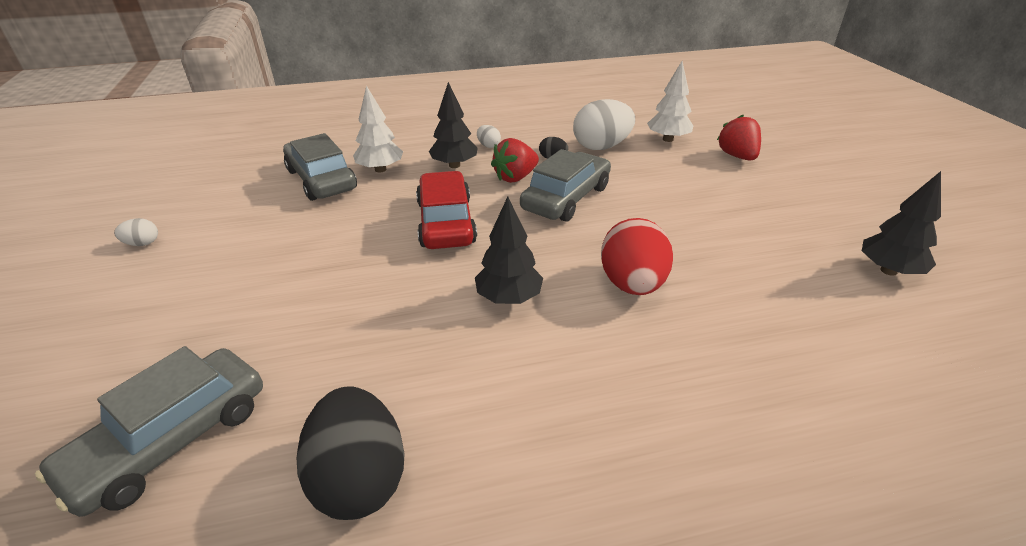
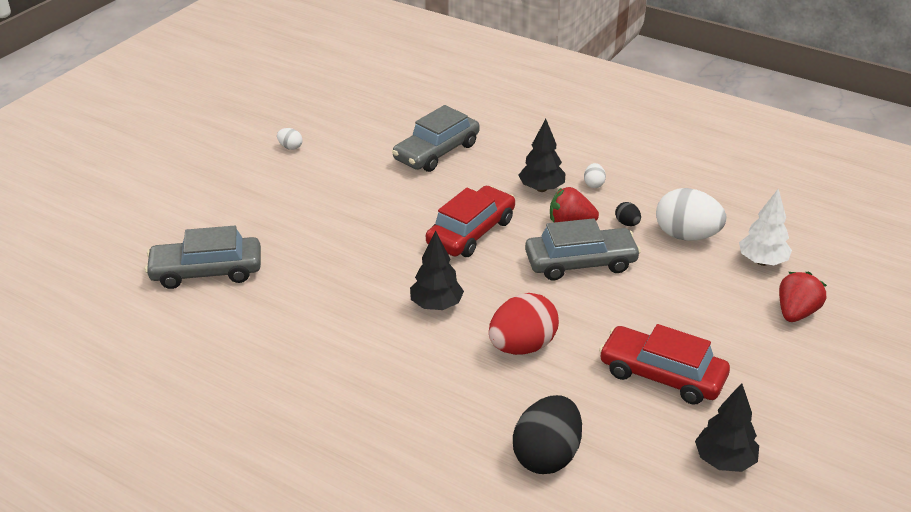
camera: 45 degrees right, 0 degrees up
grey car [283,133,357,201] -> grey car turned 150 degrees counterclockwise [392,105,480,172]
black egg [297,387,405,520] -> black egg moved to [513,395,582,474]
white tree [353,85,403,173] -> none
none -> red car [599,324,730,405]

